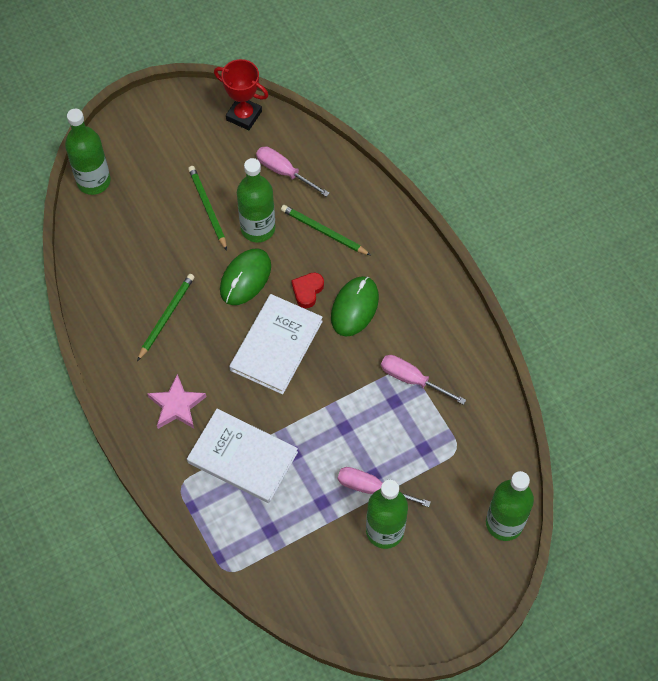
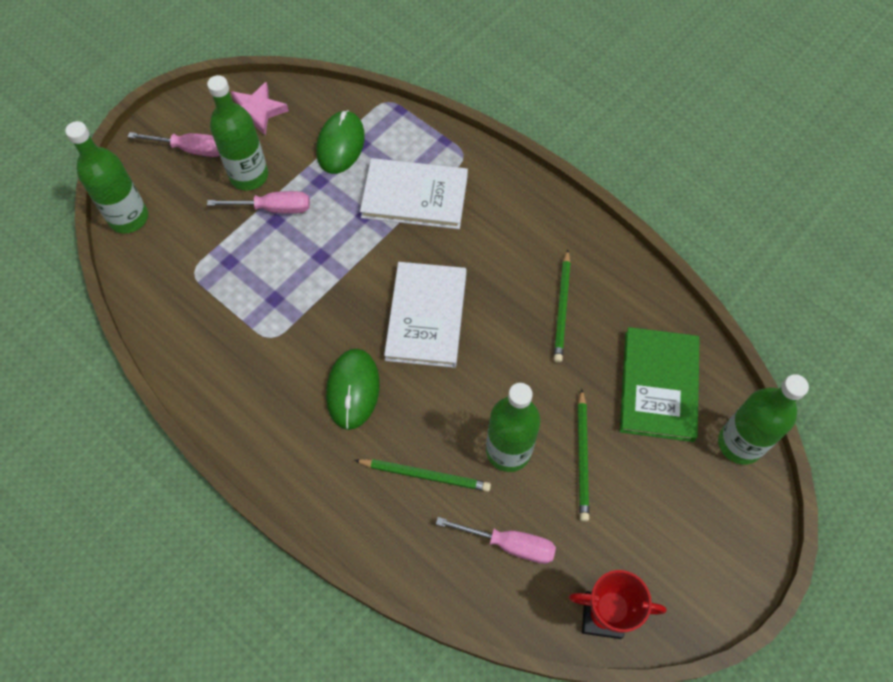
camera: 160 degrees right, 0 degrees up
pink star [147,374,206,429] -> pink star moved to [231,82,289,136]
green pencil [188,166,227,250] -> green pencil turned 45 degrees clockwise [578,389,589,522]
green mouse [220,249,271,305] -> green mouse moved to [316,110,365,174]
red heart [291,272,324,308] -> none
pink screwdriver [381,355,466,405] -> pink screwdriver moved to [128,132,219,157]
none -> green book [620,327,700,442]

